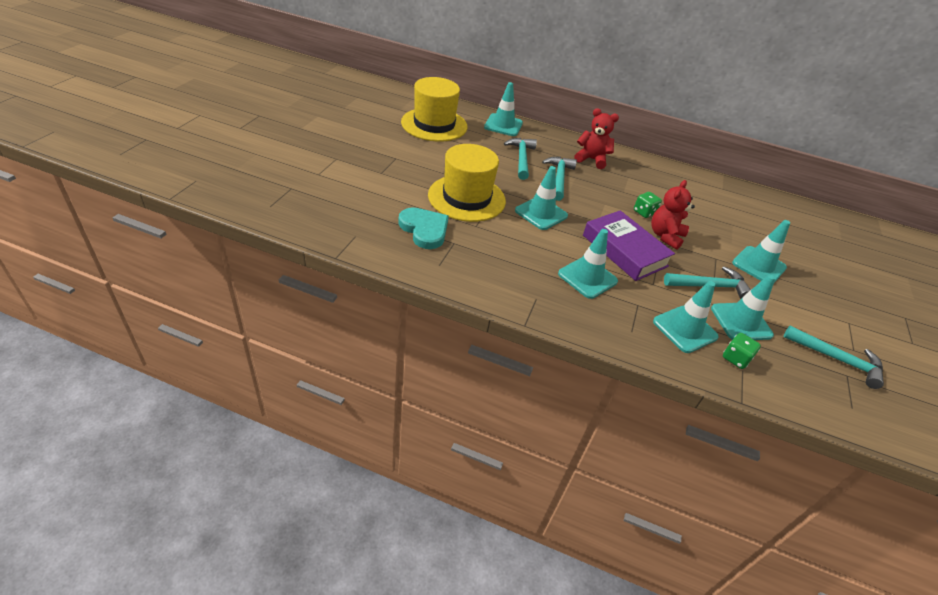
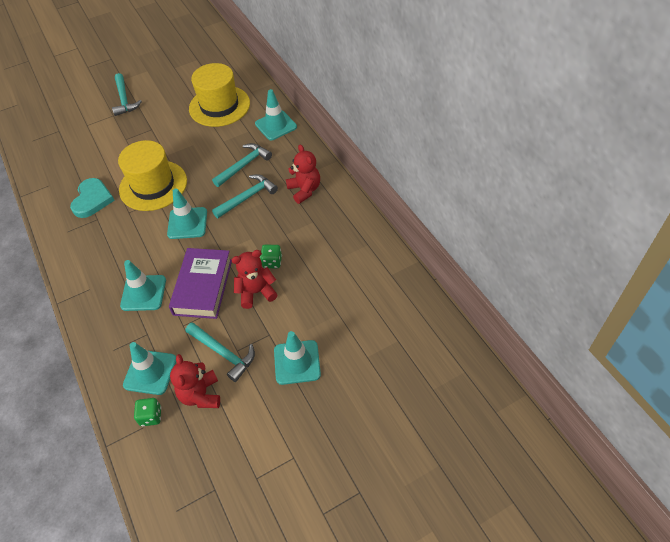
camera: 50 degrees right, 10 degrees up
turquoise traffic cone [711,274,775,340] -> red teddy bear [170,354,220,408]
turquoise hammer [784,326,884,389] -> turquoise hammer moved to [112,73,142,116]

